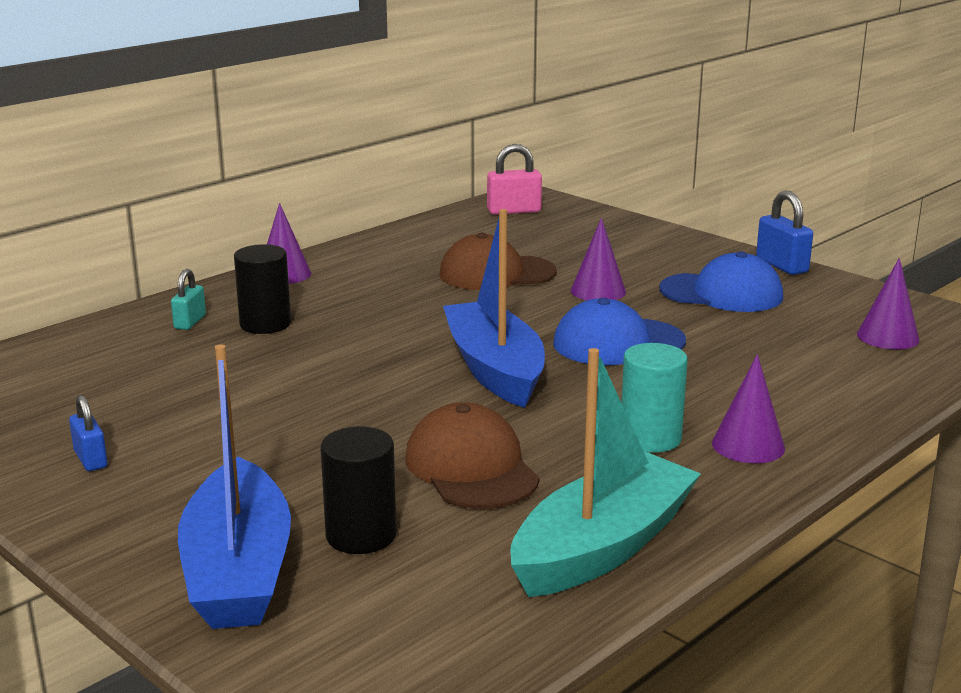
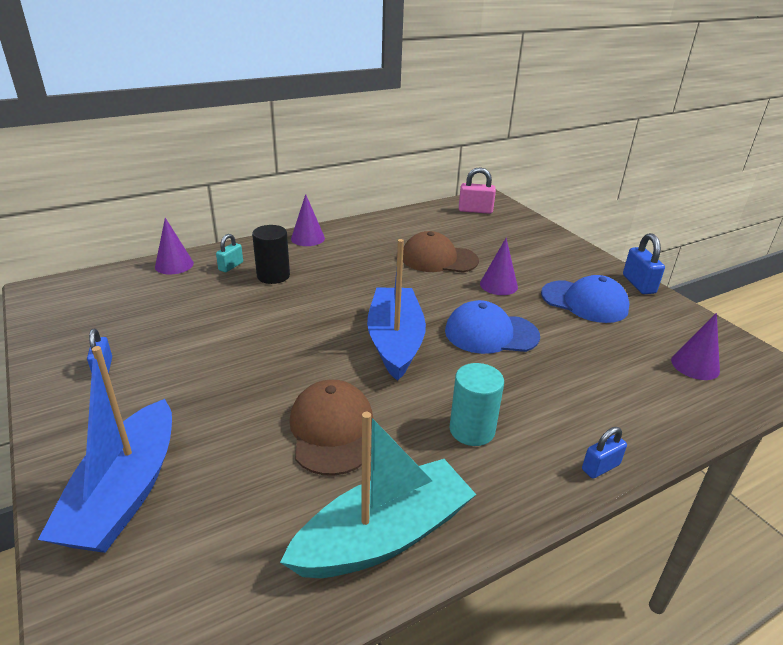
camera: 15 degrees right, 10 degrees up
black cylinder [320,427,397,554] -> none
purple cone [712,354,785,463] -> purple cone moved to [155,218,194,274]
none -> blue padlock [582,427,627,479]

